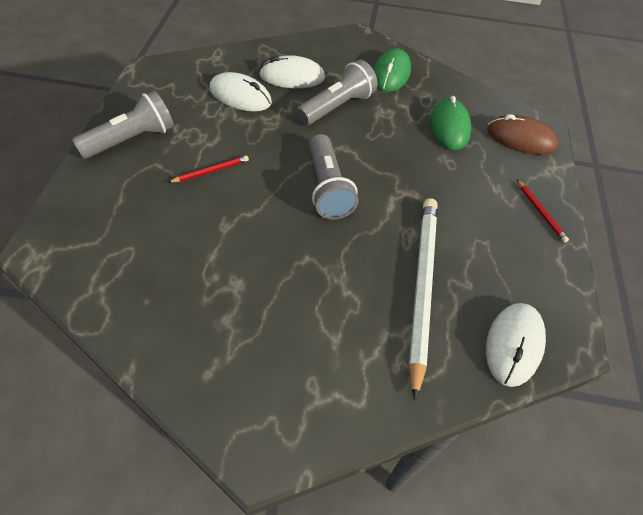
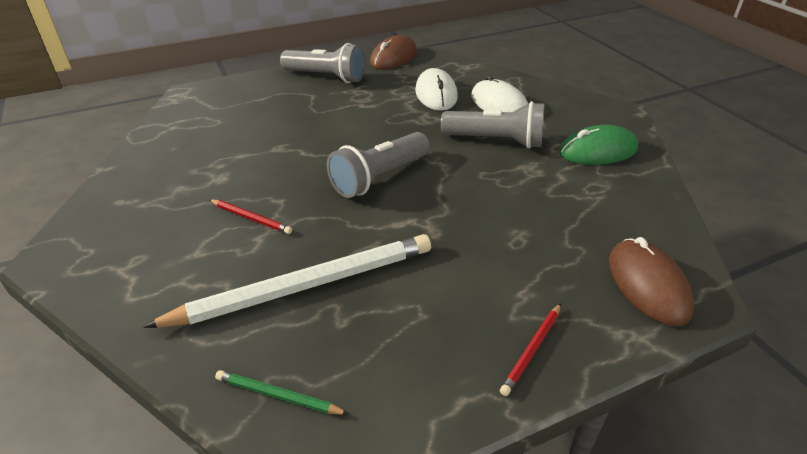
camera: 60 degrees right, 15 degrees down
red pencil [168,156,249,183] -> red pencil moved to [209,199,292,234]
green mouse [430,96,472,150] -> none
white mouse [486,303,546,387] -> green pencil [215,370,348,415]
none -> brown mouse [370,35,417,69]

